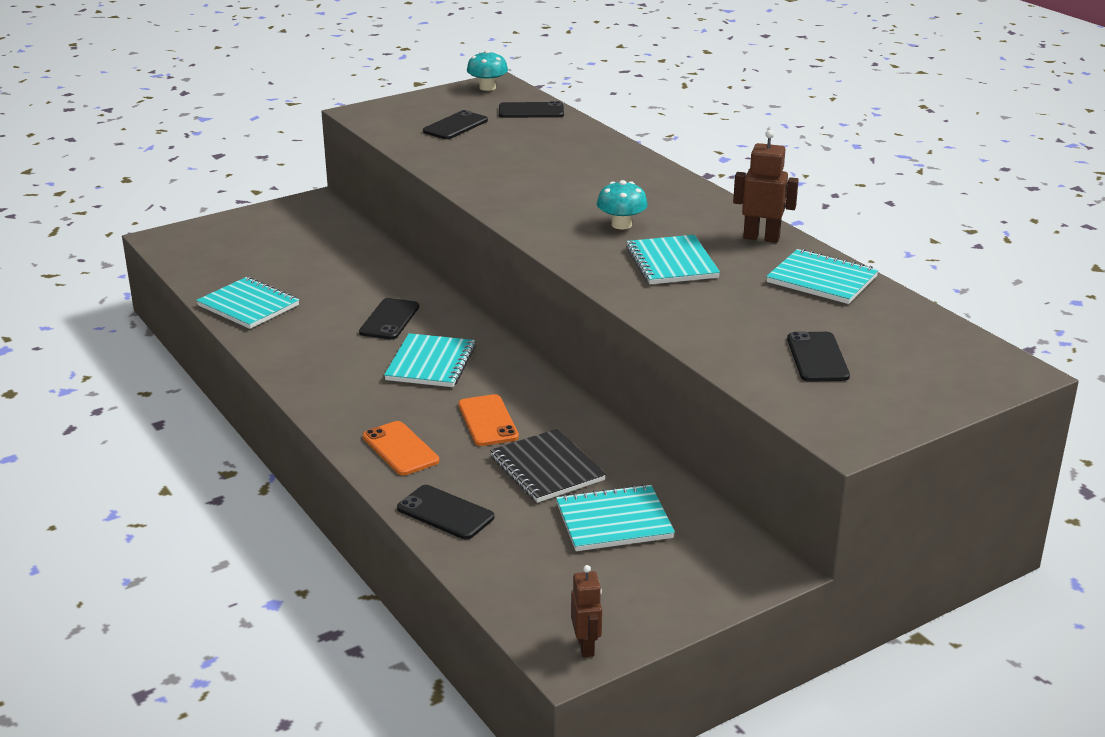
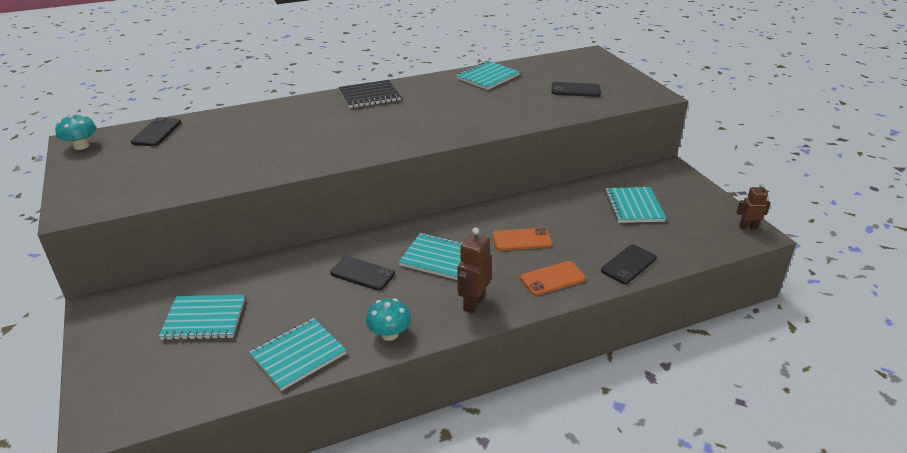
camera: 80 degrees left, 5 degrees up
black phone [423,110,488,139] -> none
black notebook [490,429,606,503] -> black notebook moved to [339,80,401,108]
turquoise mushroom [597,180,648,229] -> turquoise mushroom moved to [366,298,411,341]
turquoise notebook [626,235,720,284] -> turquoise notebook moved to [159,295,245,340]
brown robot [733,130,799,243] -> brown robot moved to [458,227,492,314]

